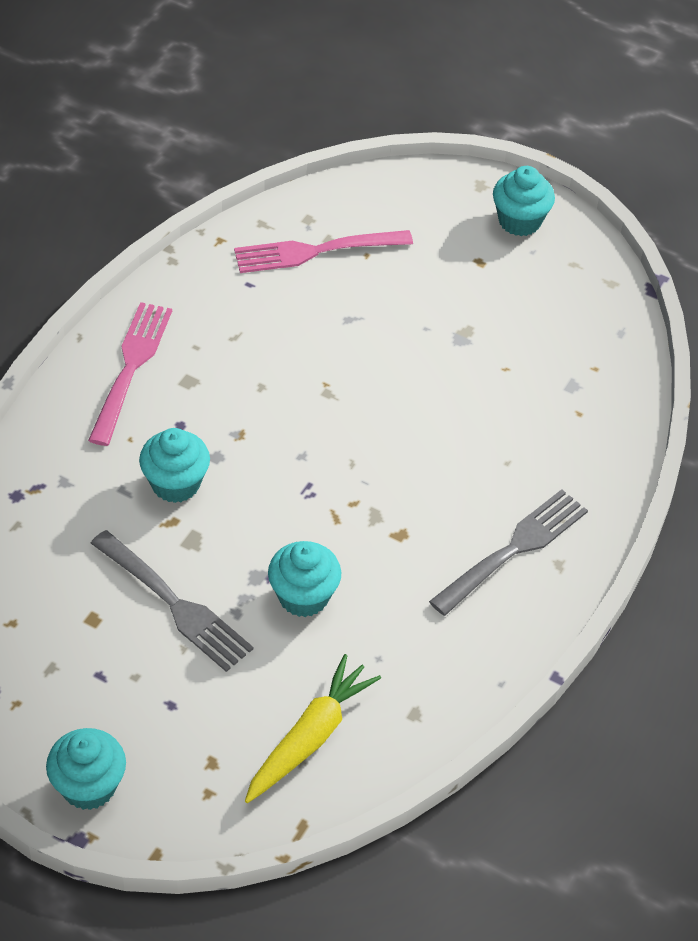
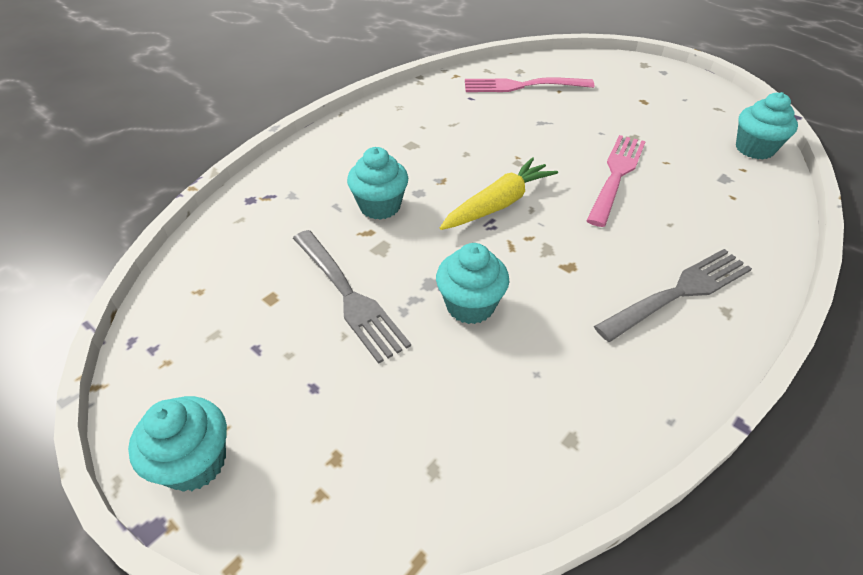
camera: 15 degrees right, 5 degrees down
pink fork [88,302,172,446] -> pink fork moved to [586,135,646,227]
yellow carrot [245,654,381,803] -> yellow carrot moved to [440,157,558,230]
turquoise cupcake [493,166,555,236] -> turquoise cupcake moved to [736,92,798,160]

